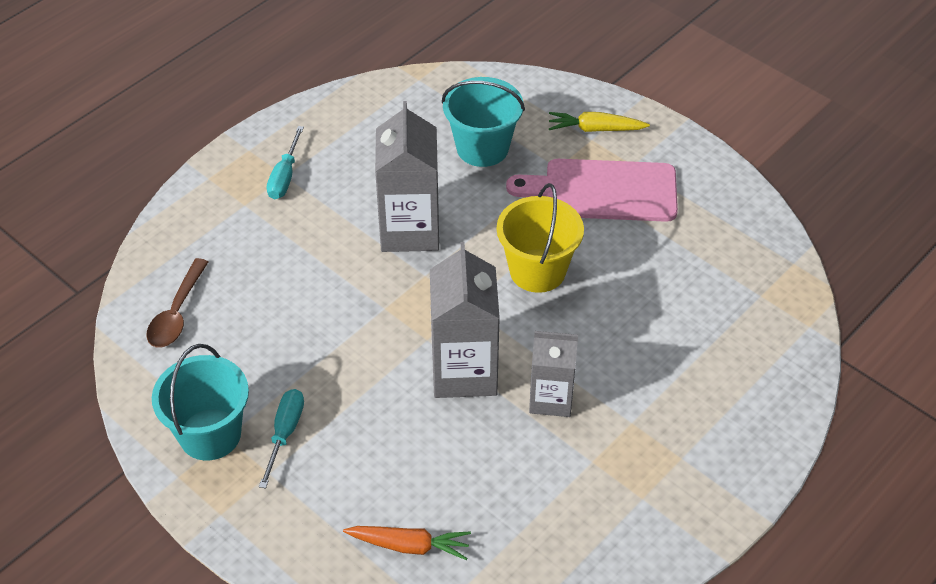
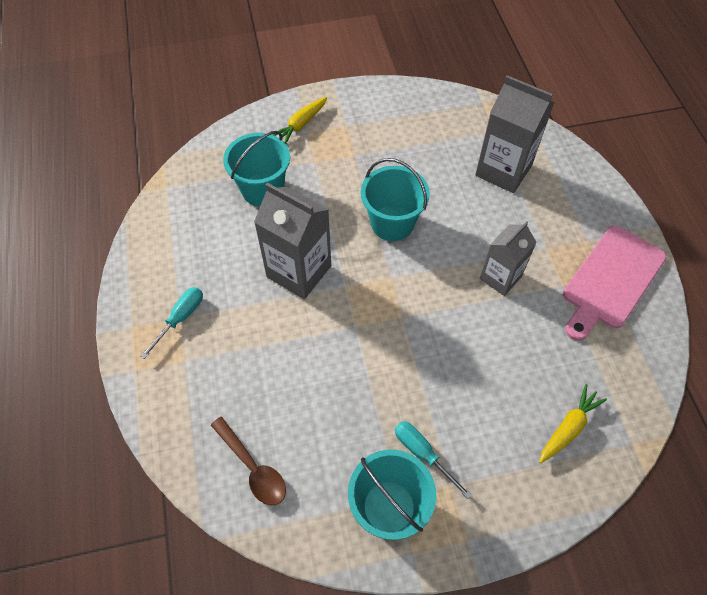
camera: 55 degrees left, 10 degrees up
turquoise screwdriver [267,126,304,199] -> turquoise screwdriver turned 105 degrees counterclockwise [140,287,203,359]
orange carrot [343,526,471,560] -> yellow carrot [539,384,607,464]
grey carton [430,242,500,398] -> grey carton moved to [475,75,555,193]
yellow bucket [497,183,584,293] -> turquoise bucket [361,158,430,241]
pink cutting board [506,159,678,222] -> pink cutting board moved to [563,226,667,341]

